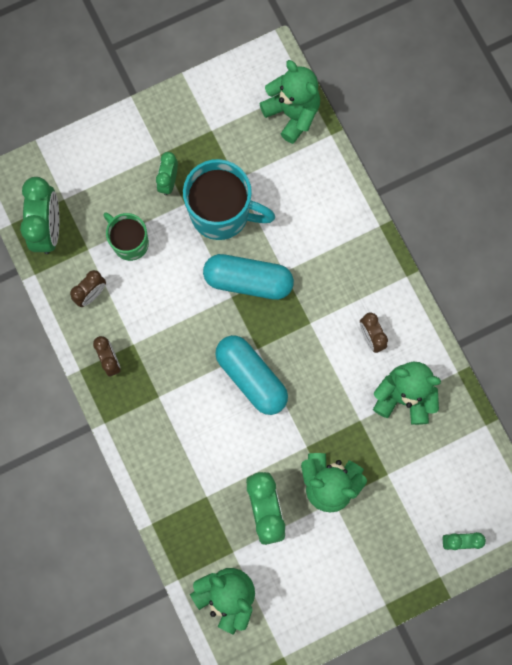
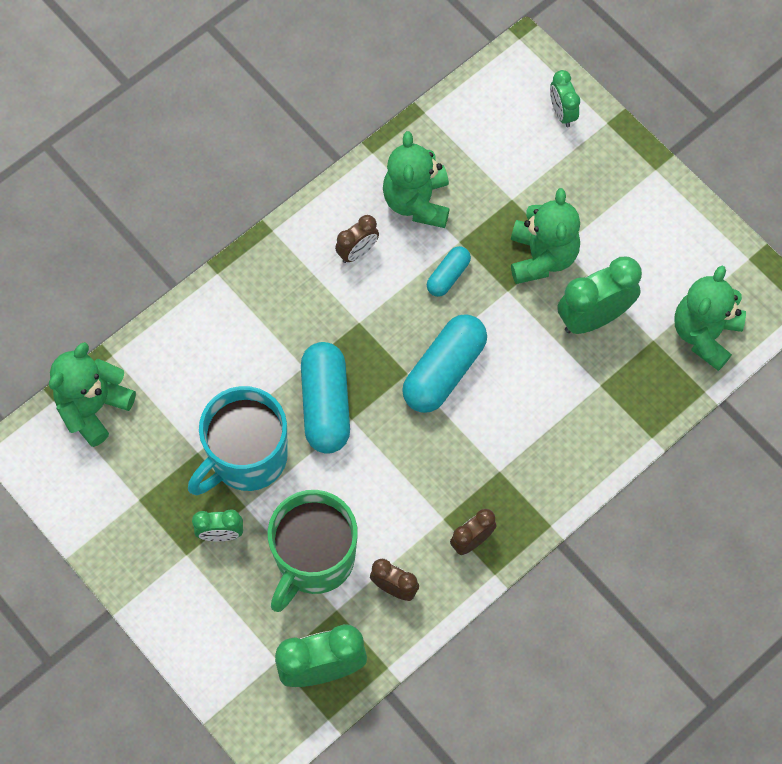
camera: 105 degrees left, 10 degrees down
green mug [103,212,149,261] -> green mug [268,490,358,612], size x1.65
turquoise mug [183,159,275,240] -> turquoise mug turned 135 degrees counterclockwise [188,386,288,495]
none -> turquoise capsule [427,246,471,297]

